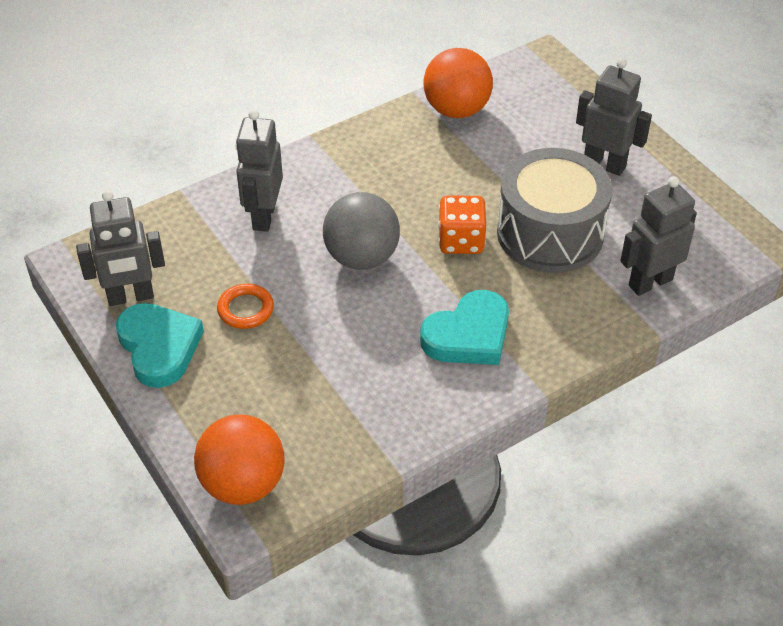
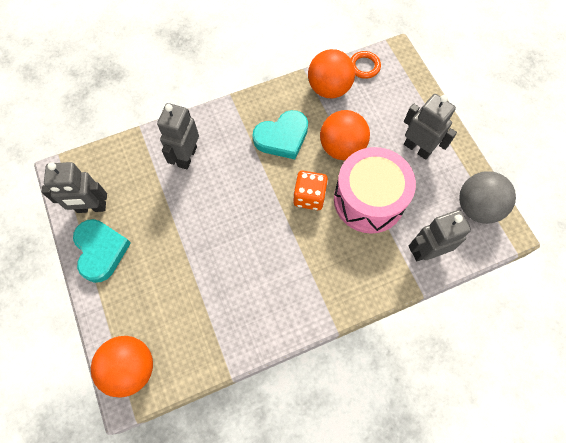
camera: 10 degrees right, 20 degrees up
orange ring [217,284,274,329] -> orange ring moved to [351,51,381,79]
grey ball [323,192,400,270] -> grey ball moved to [459,171,516,224]
turquoise heart [420,290,509,365] -> turquoise heart moved to [252,110,308,159]
grey drum [497,148,612,273] -> pink drum [334,147,416,234]
none -> orange ball [320,110,370,160]

